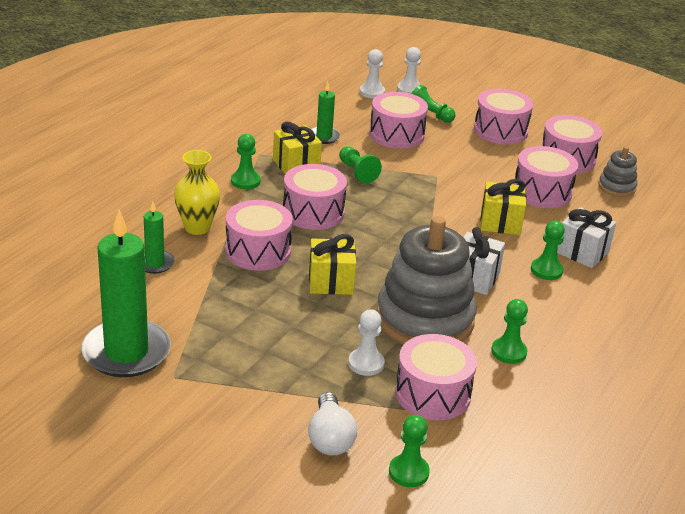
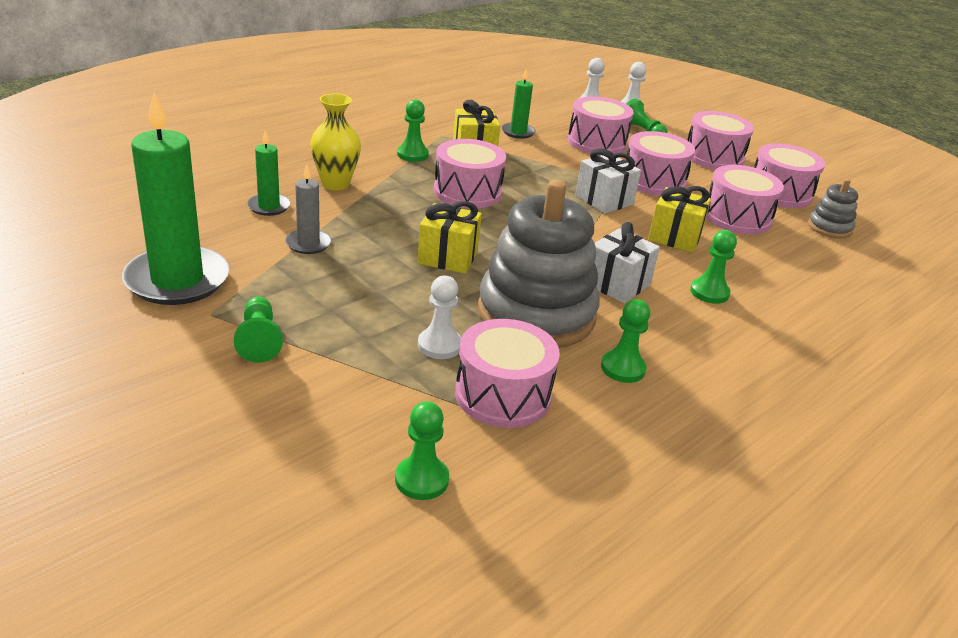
camera: 15 degrees right, 0 degrees up
pink drum [225,200,293,271] -> pink drum moved to [626,131,695,196]
white light bulb [308,392,357,456] -> none
green pawn [339,146,382,184] -> green pawn moved to [234,296,283,363]
white gift [557,207,616,268] -> white gift moved to [575,148,641,214]
none -> grey candle [285,165,331,254]

